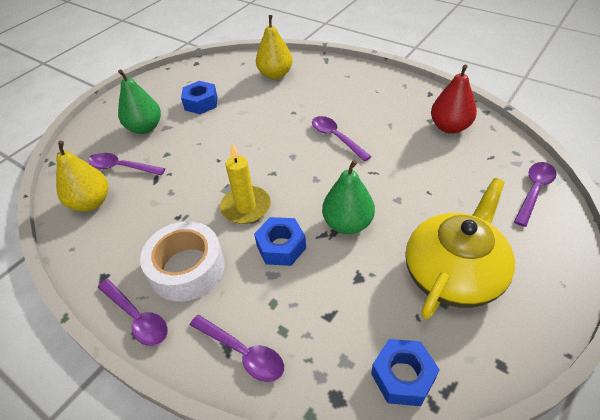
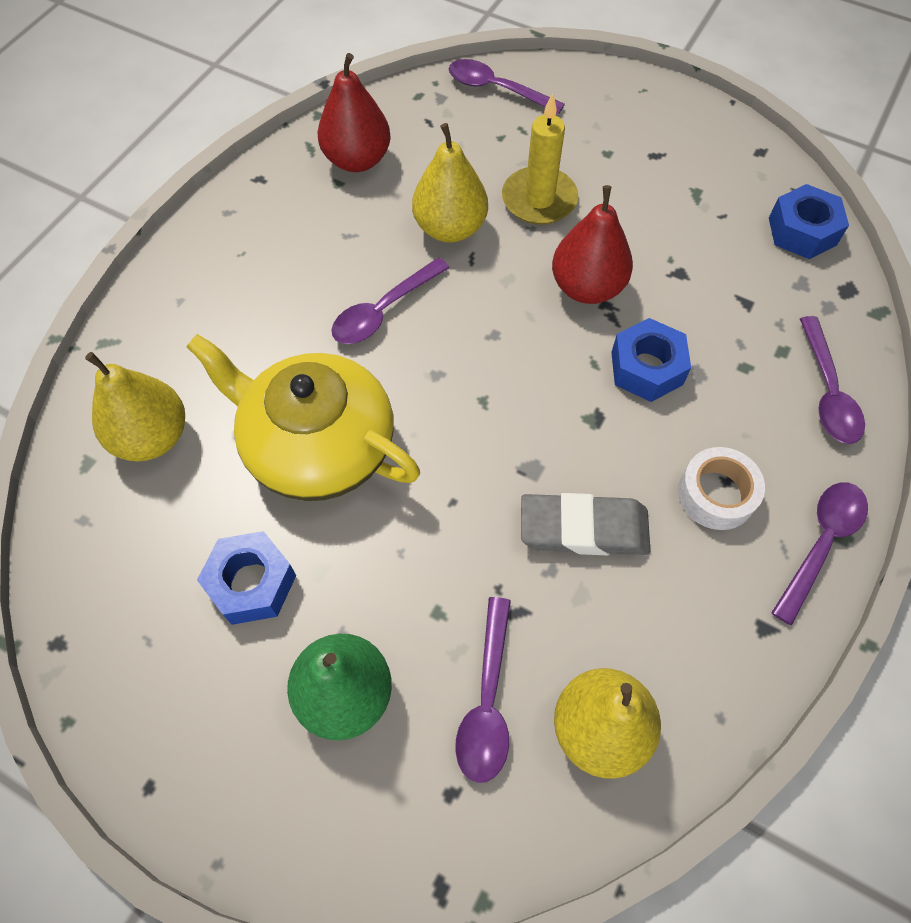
camera: 100 degrees left, 15 degrees up
white tape [140,221,225,302] -> white tape [678,447,765,530], size x0.62
purple spoon [190,315,284,382] -> purple spoon turned 150 degrees clockwise [800,316,865,444]
yellow candle [220,144,271,224] -> yellow candle moved to [502,93,578,225]
green pear [322,160,375,234] -> red pear [552,185,633,304]
yellow teapot [405,178,515,319] -> yellow teapot moved to [186,334,420,501]
none -> yellow pear [412,123,488,243]
none -> grey eraser [521,493,651,556]

